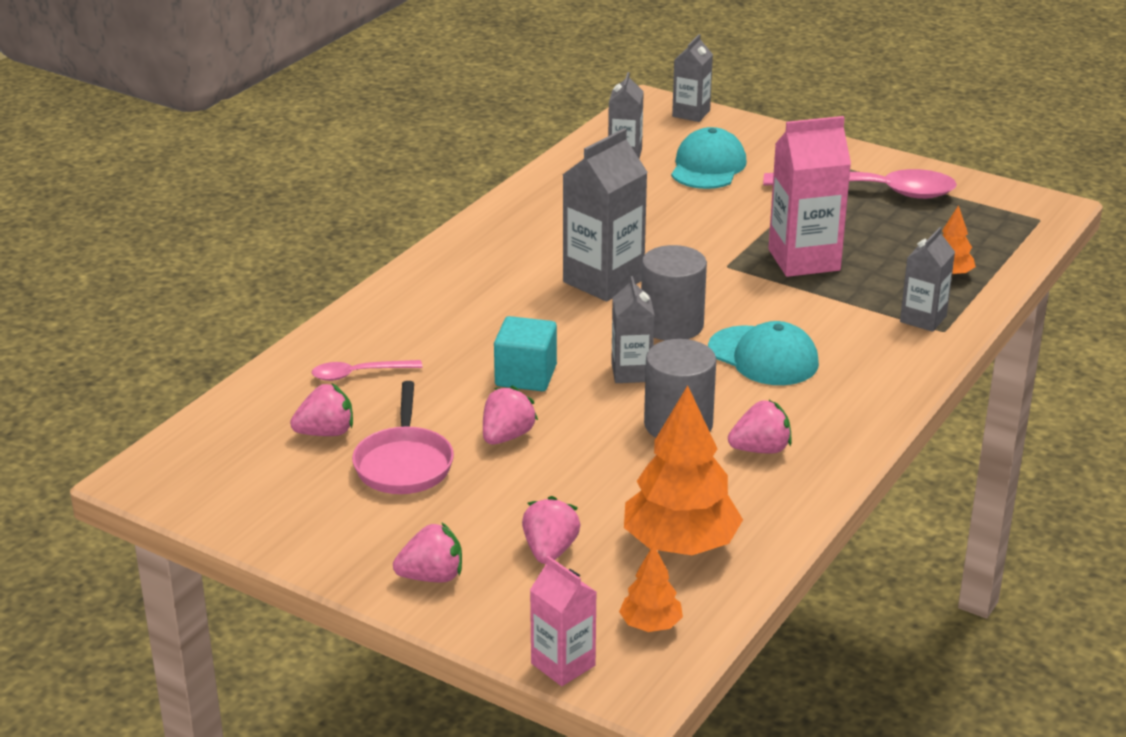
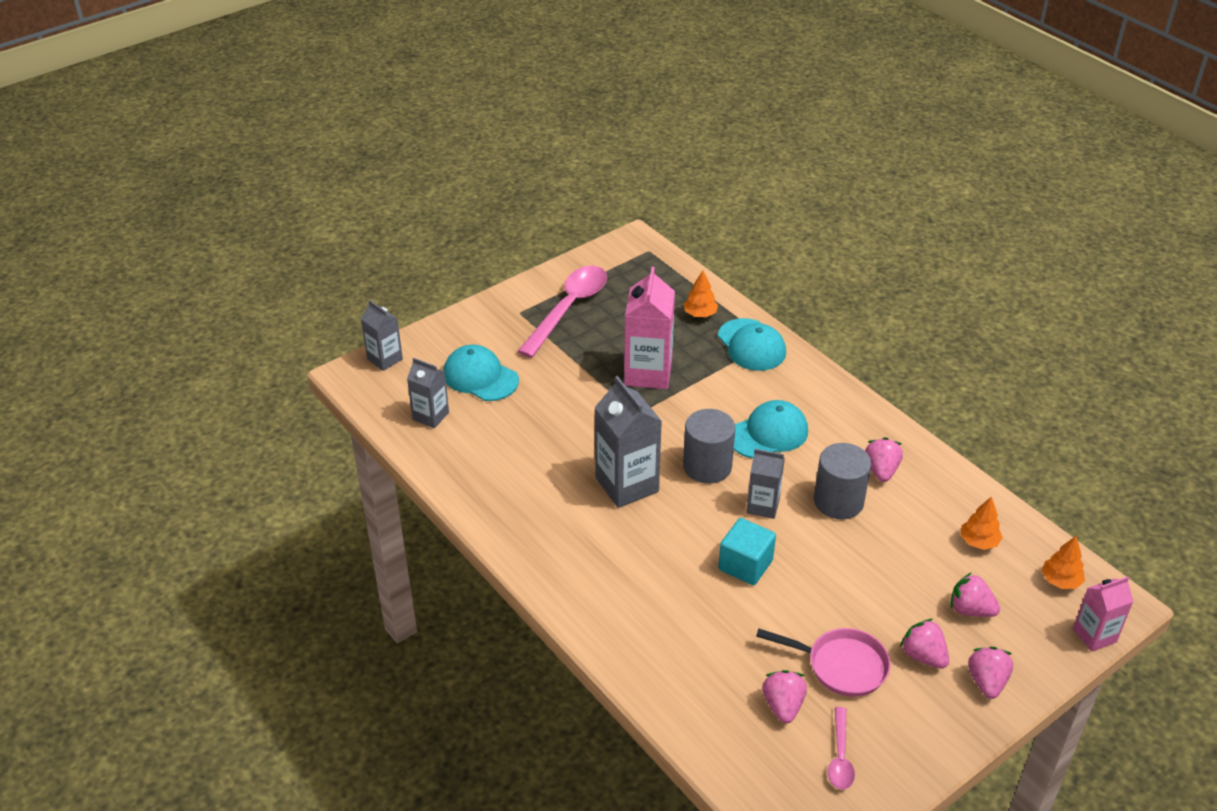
camera: 70 degrees left, 10 degrees up
pink spoon [312,360,422,381] -> pink spoon moved to [828,707,855,790]
pink strawberry [483,386,538,444] -> pink strawberry moved to [900,619,949,669]
orange tree [624,385,743,555] -> orange tree [961,496,1003,550], size x0.51
grey carton [900,227,955,332] -> turquoise cap [718,318,786,371]

